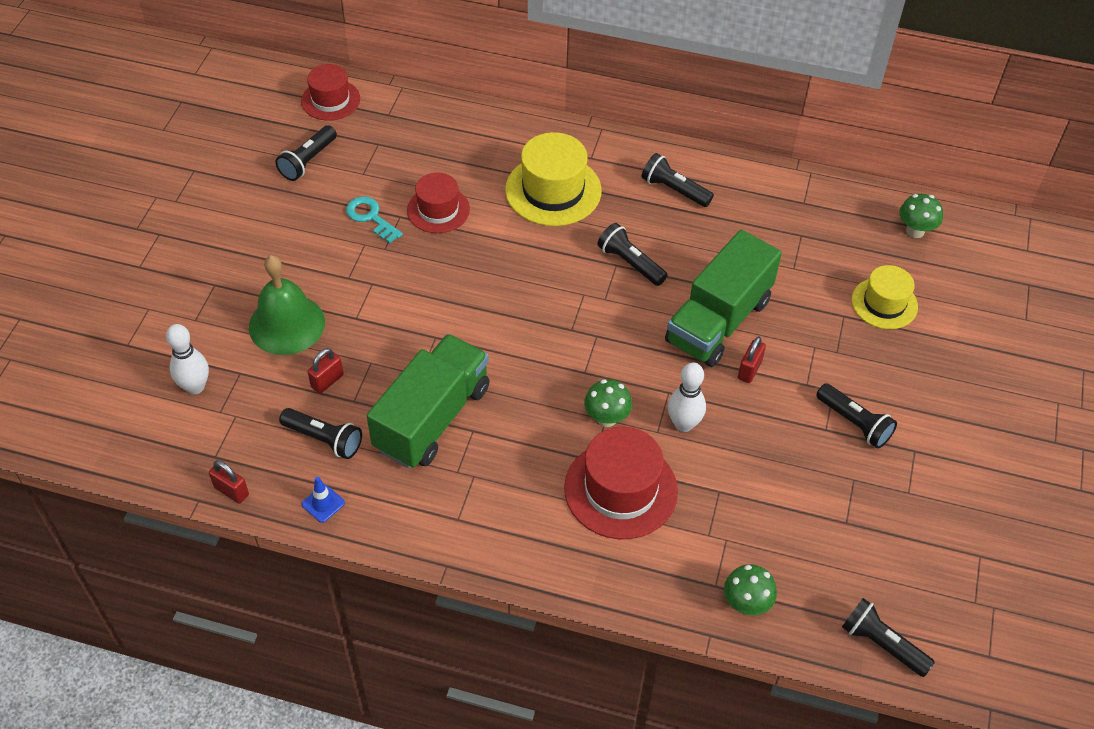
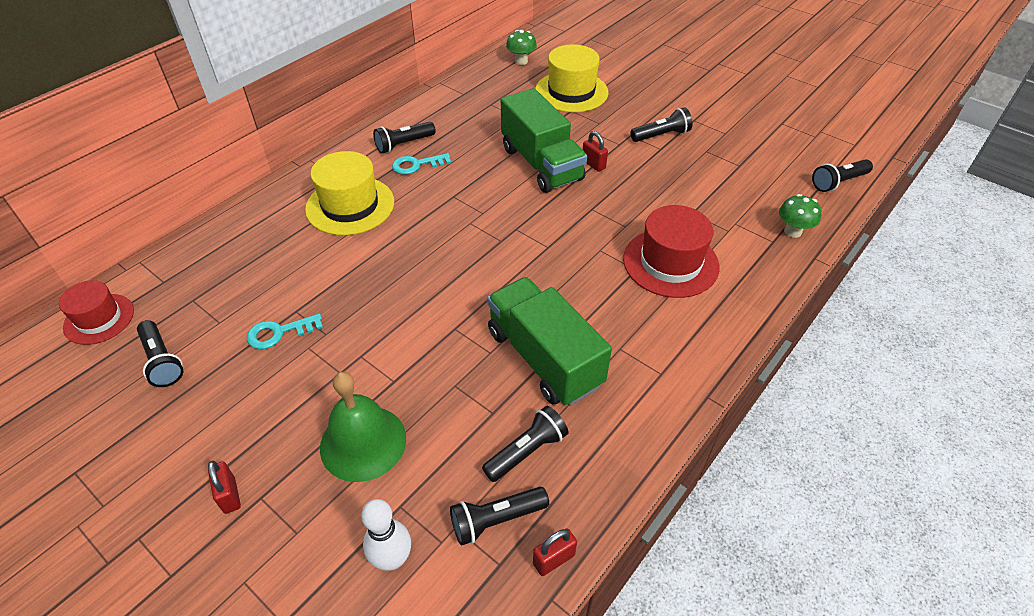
camera: 65 degrees left, 5 degrees down
blue traffic cone [302,477,345,523] -> none
red padlock [308,348,344,394] -> red padlock moved to [208,461,241,514]
red hat [407,172,470,233] -> none
green mushroom [584,379,632,427] -> none
black flashlight [597,223,668,286] -> black flashlight moved to [450,487,549,546]
white bowling pin [668,363,706,432] -> none
yellow hat [852,265,918,329] -> yellow hat [535,44,609,112], size x1.56
none -> turquoise key [392,153,451,175]

